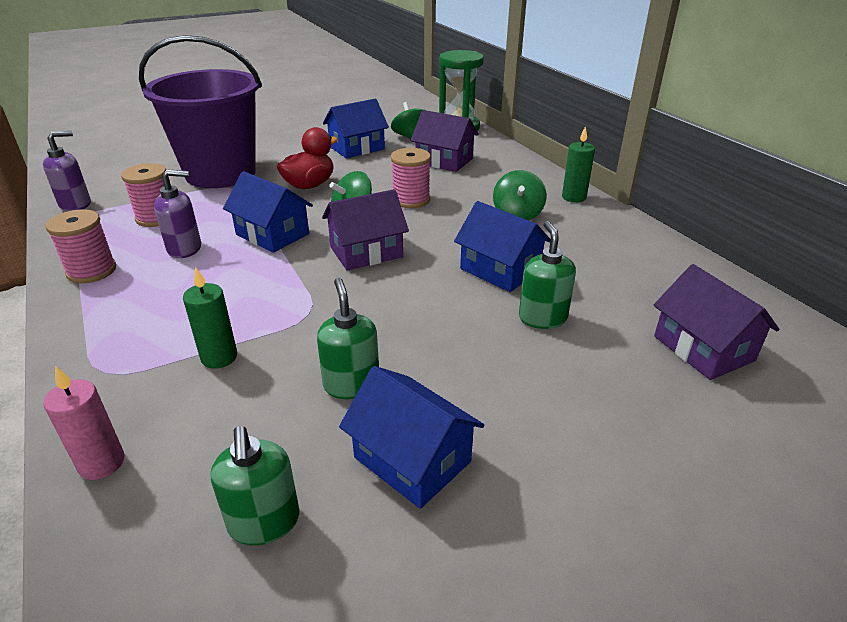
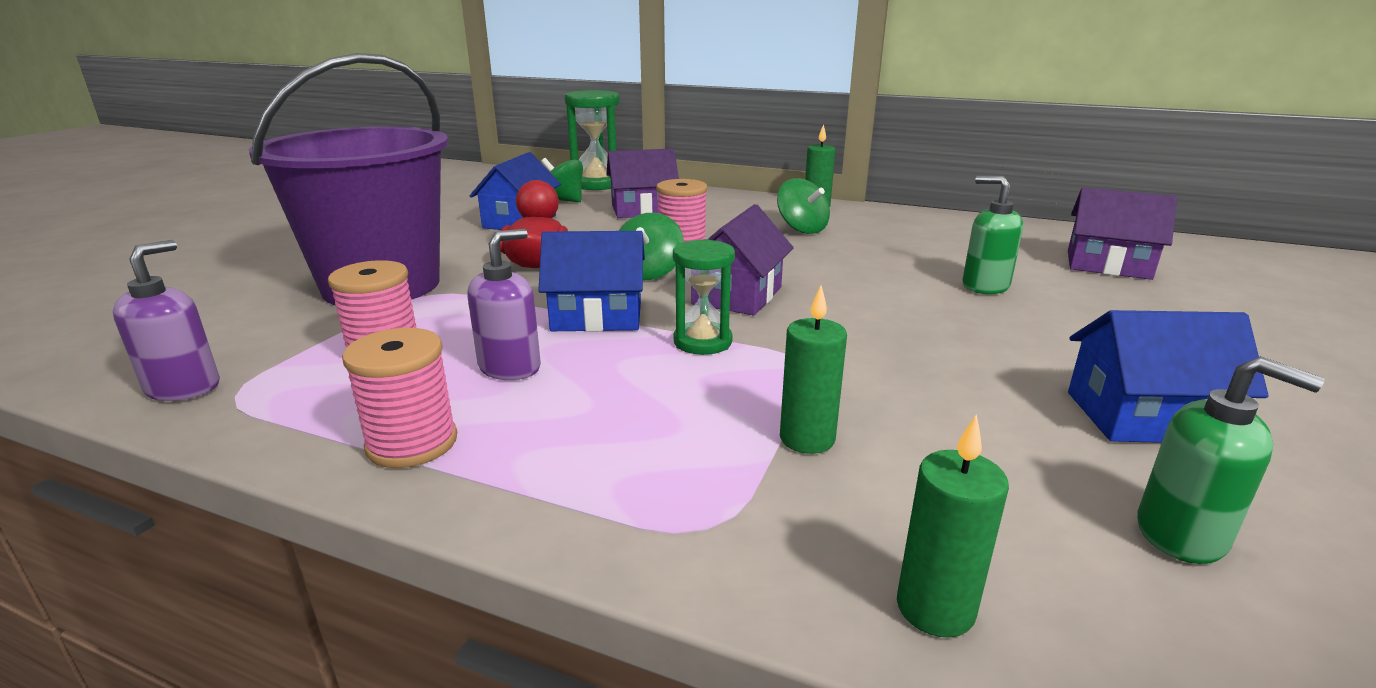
camera: 40 degrees left, 10 degrees down
pink candle [43,366,124,480] -> green candle [897,414,1009,638]
green soap dispenser [317,278,379,399] -> none
blue house [454,201,551,292] -> none
none -> green hourglass [673,239,735,355]

